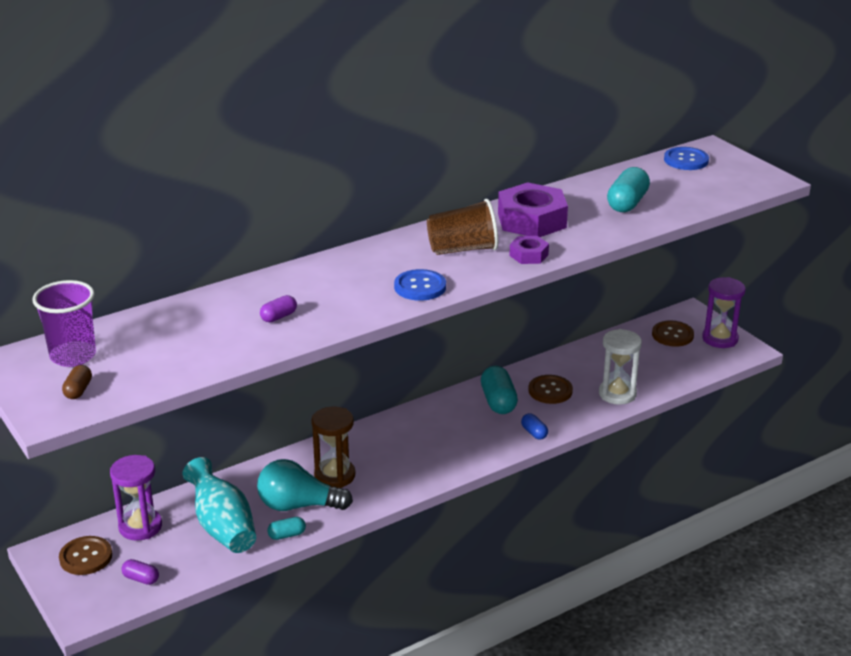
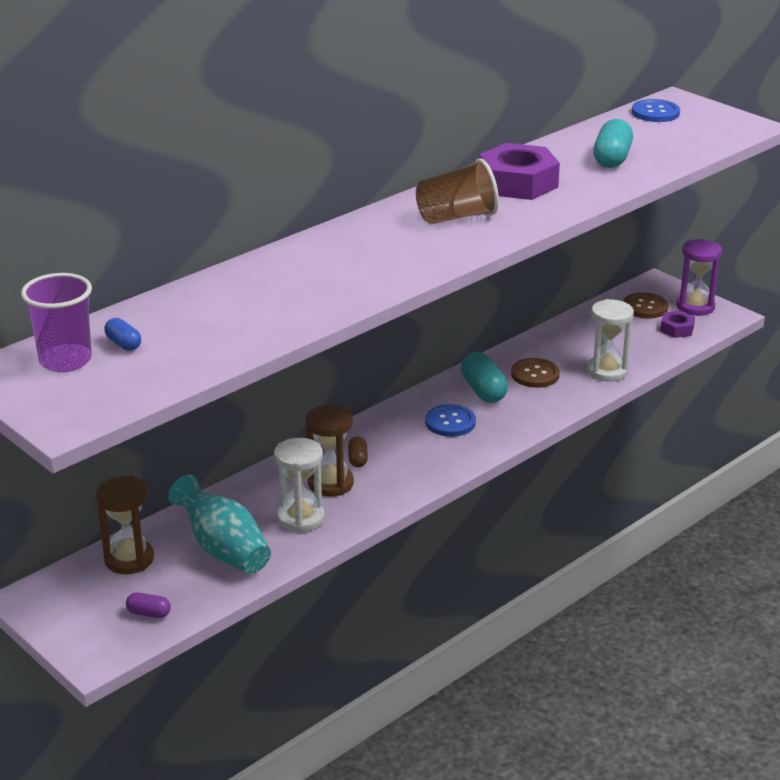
camera: 10 degrees left, 0 degrees up
brown button [59,536,112,575] -> none
brown capsule [62,365,92,399] -> brown capsule moved to [348,436,368,467]
purple hourglass [110,455,162,541] -> brown hourglass [96,476,154,574]
turquoise light bulb [257,459,353,511] -> white hourglass [274,438,324,533]
purple capsule [260,295,297,322] -> none
turquoise capsule [267,517,306,540] -> none
blue button [394,269,446,301] -> blue button moved to [425,404,476,437]
purple nut [509,236,549,264] -> purple nut moved to [660,310,695,338]
blue capsule [521,413,548,440] -> blue capsule moved to [104,318,141,351]

